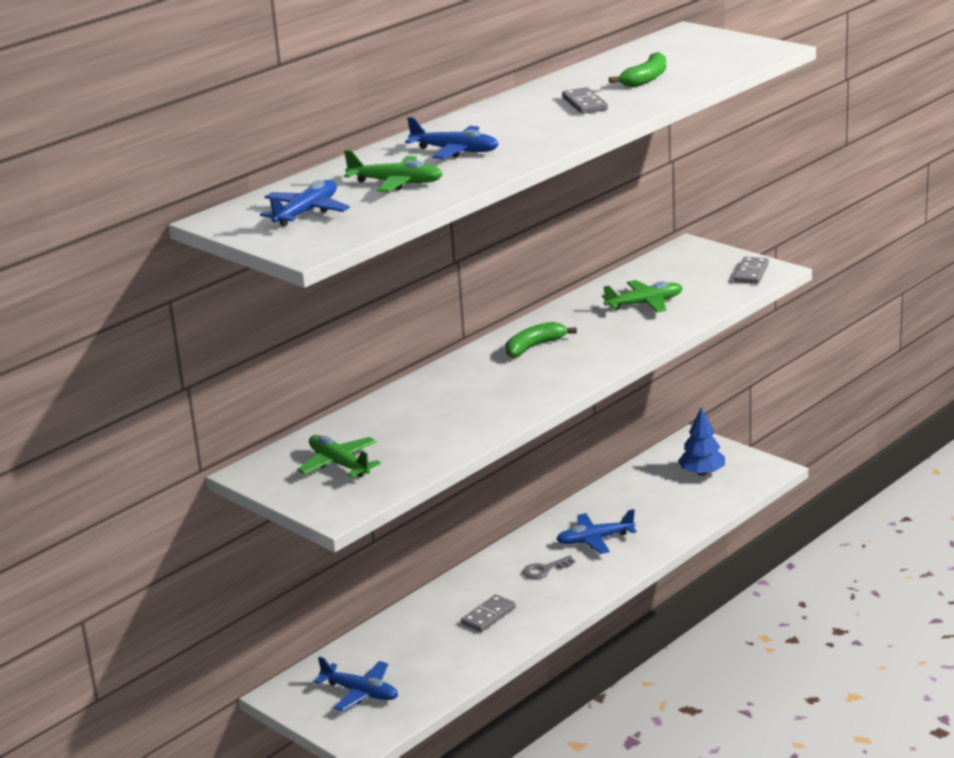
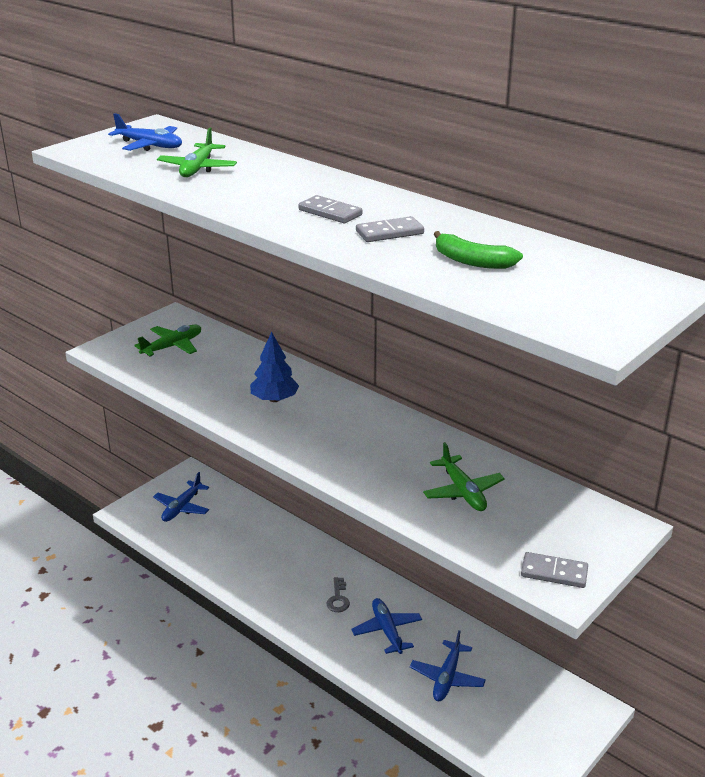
camera: 85 degrees right, 5 degrees up
blue plane [405,117,499,159] -> blue plane moved to [410,630,486,701]
grey domino [461,594,516,632] -> grey domino moved to [298,195,362,223]
green banana [506,322,577,358] -> none
grey key [523,556,575,579] -> grey key turned 150 degrees counterclockwise [327,577,350,612]
blue tree [678,407,725,476] -> blue tree moved to [250,332,299,402]

